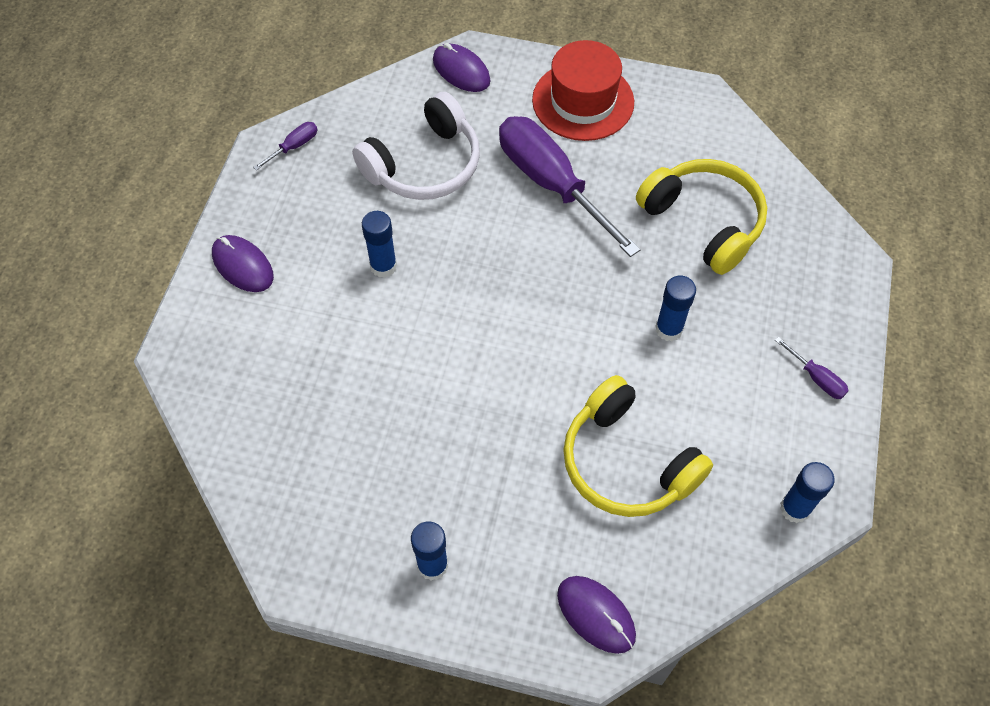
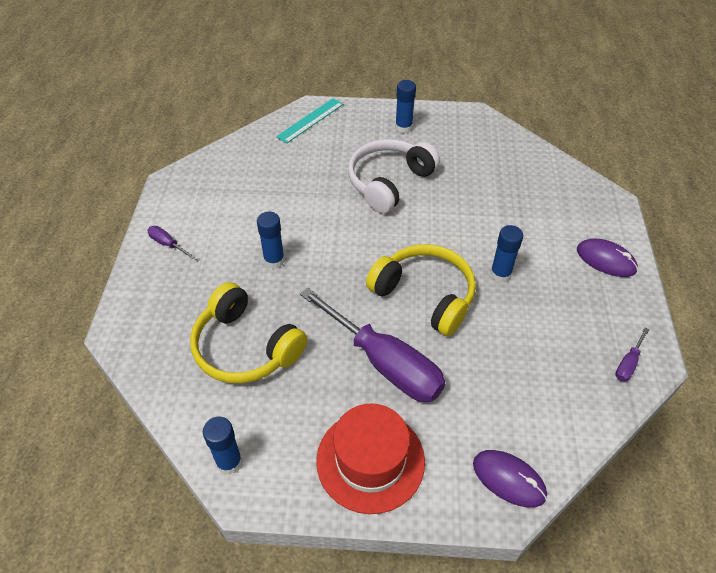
camera: 170 degrees right, 10 degrees down
white headphones [352,92,480,200] -> white headphones moved to [348,139,440,214]
purple mouse [557,576,636,654] -> turquoise ruler [276,98,343,143]
yellow headphones [563,375,713,517] -> yellow headphones moved to [366,244,476,336]
blue glue stick [780,462,835,523] -> blue glue stick moved to [203,417,243,475]

